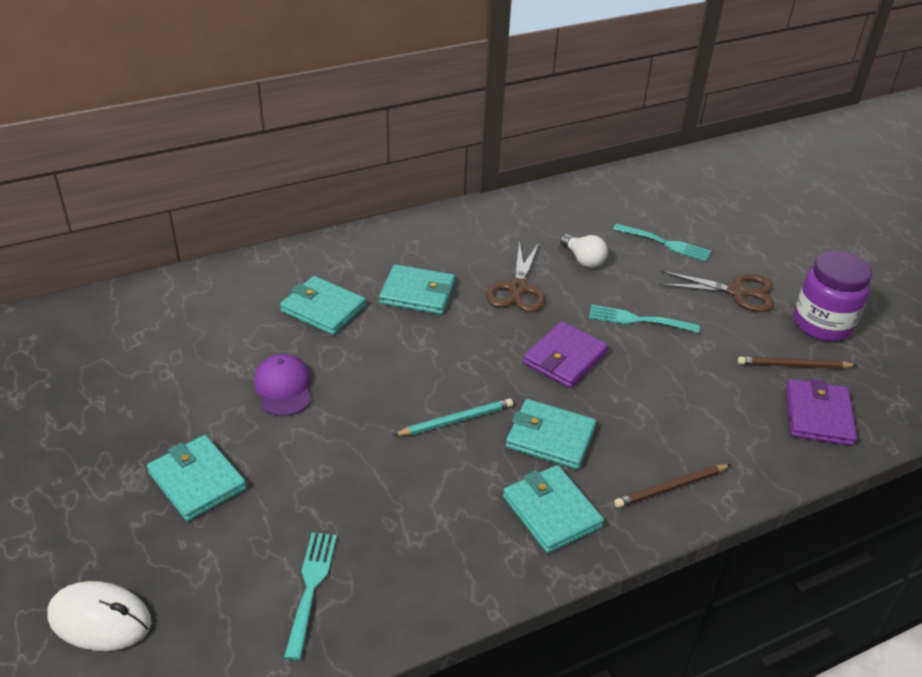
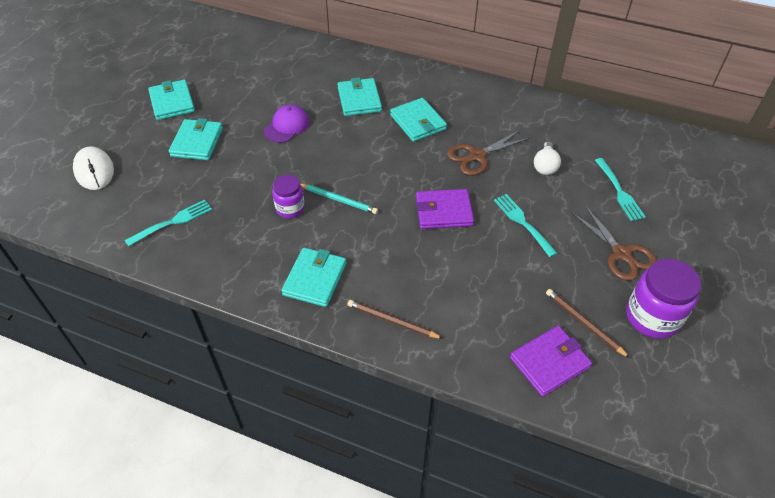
camera: 50 degrees right, 10 degrees up
turquoise wallet [506,399,596,470] -> turquoise wallet moved to [148,80,195,120]
none -> purple jar [272,175,305,218]

